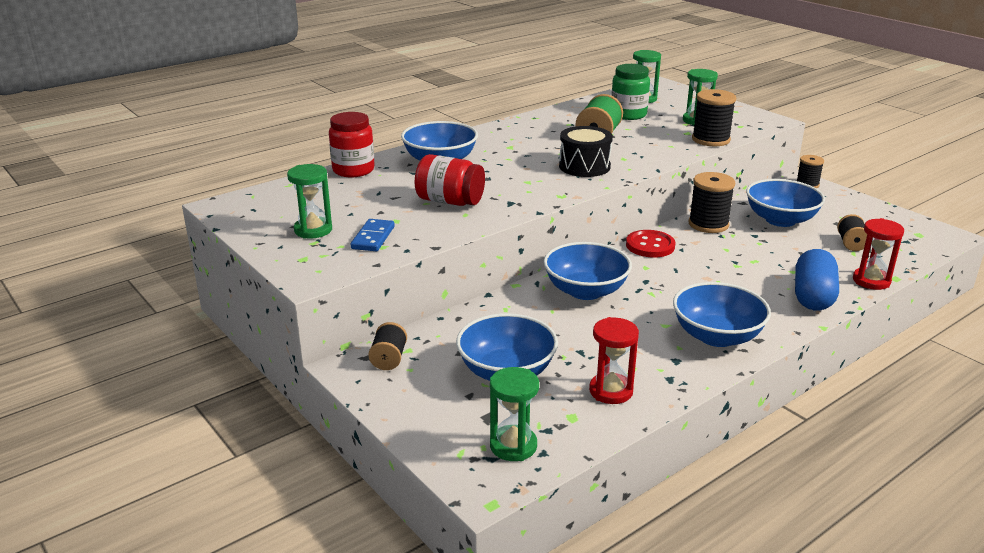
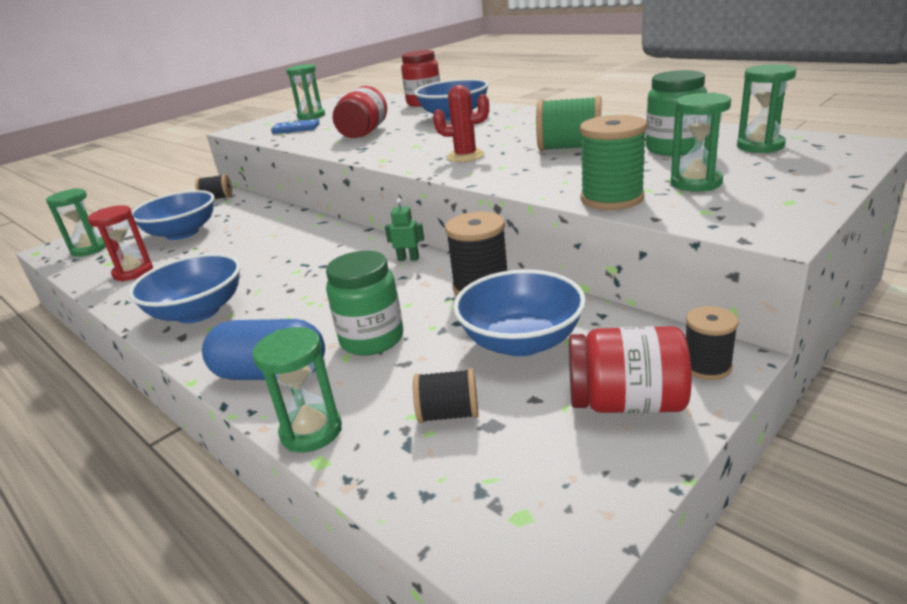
camera: 85 degrees right, 0 degrees up
blue bowl [544,242,632,300] -> none
black drum [559,126,613,177] -> red cactus [433,85,489,162]
red button [626,230,675,258] -> green robot [385,199,424,261]
black spool [692,89,736,146] -> green spool [580,115,647,210]
red hourglass [853,218,904,290] -> green hourglass [252,327,342,452]
none -> green jar [326,251,403,355]
none -> red jar [569,326,692,413]

